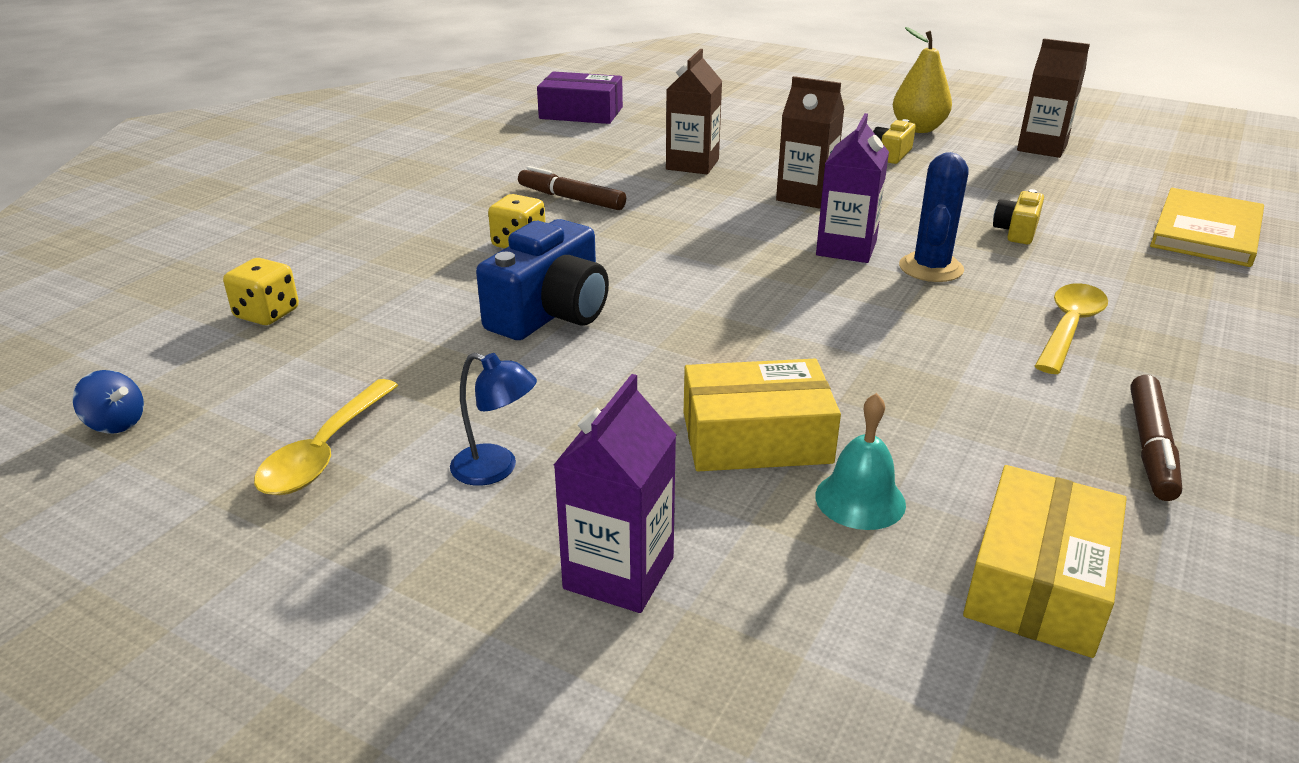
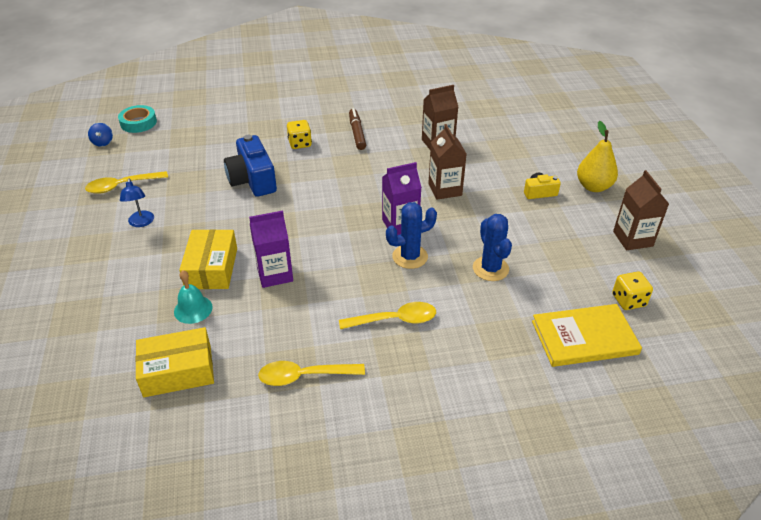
camera: 50 degrees right, 10 degrees up
yellow dice [223,258,299,325] -> yellow dice moved to [612,272,653,310]
blue camera [476,219,609,340] -> blue camera turned 75 degrees clockwise [224,135,277,197]
purple box [537,72,623,124] -> none
purple carton [554,374,676,613] -> purple carton moved to [249,211,293,288]
yellow box [684,359,841,471] -> yellow box turned 45 degrees clockwise [179,229,237,289]
yellow camera [993,189,1044,244] -> blue cactus [473,214,512,281]
brown marker [1130,375,1182,501] -> yellow spoon [258,361,365,386]
none -> turquoise tape [118,105,157,133]

